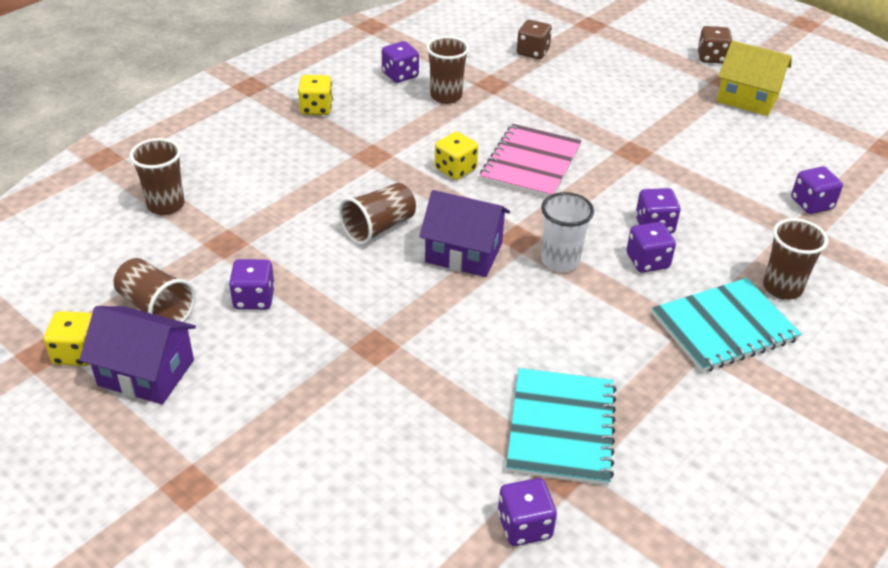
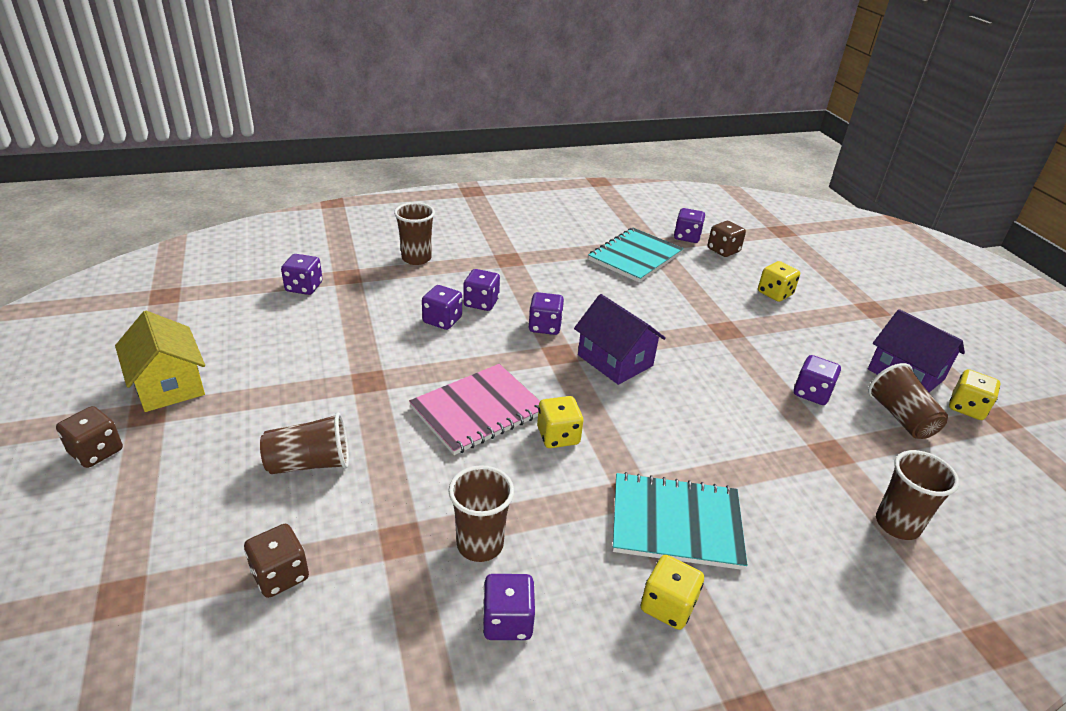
camera: 150 degrees left, 5 degrees down
brown cup [339,183,416,245] -> brown cup moved to [260,413,349,474]
white cup [541,192,594,272] -> purple dice [528,292,564,335]
turquoise notebook [652,278,801,372] -> turquoise notebook moved to [613,472,747,570]
none -> brown dice [708,221,746,257]
none -> yellow dice [758,261,800,302]

